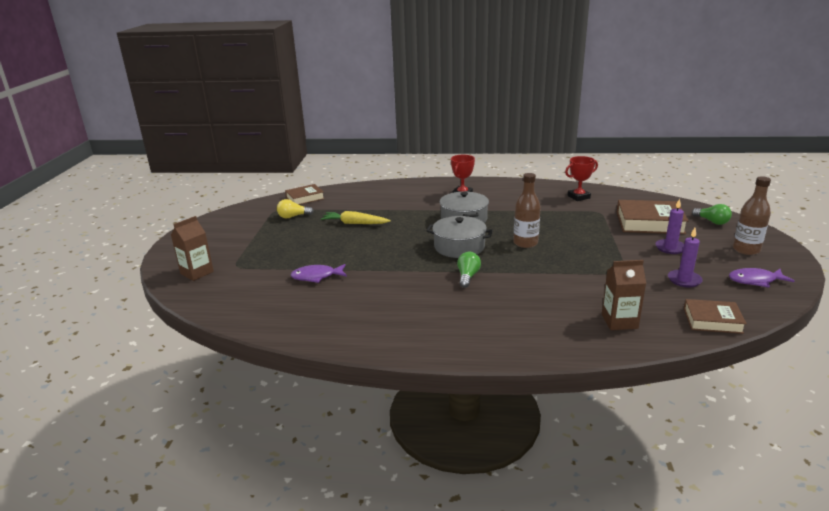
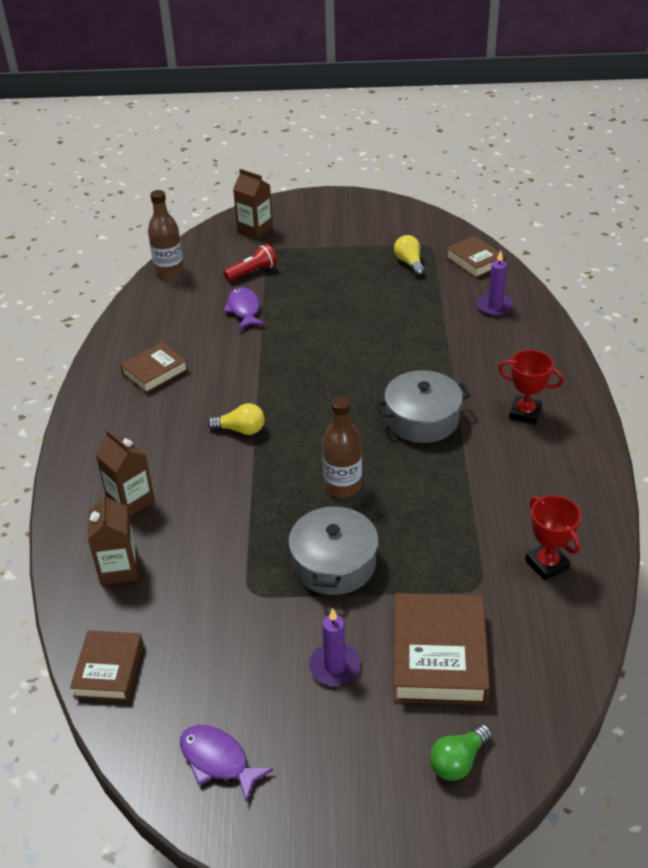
camera: 85 degrees right, 15 degrees up
yellow carrot [321,211,391,224] -> none
grey pot [426,216,493,258] -> grey pot moved to [288,503,379,595]
green light bulb [457,252,481,288] -> yellow light bulb [207,403,265,435]
purple candle [668,228,703,288] -> purple candle moved to [477,250,514,316]
purple fish [729,268,794,288] -> purple fish turned 45 degrees counterclockwise [180,725,274,802]
brown bottle [733,176,771,255] -> brown bottle moved to [148,190,184,278]
none -> brown carton [95,429,155,517]
none -> brown book [120,342,188,393]
none -> red flashlight [224,244,277,282]

